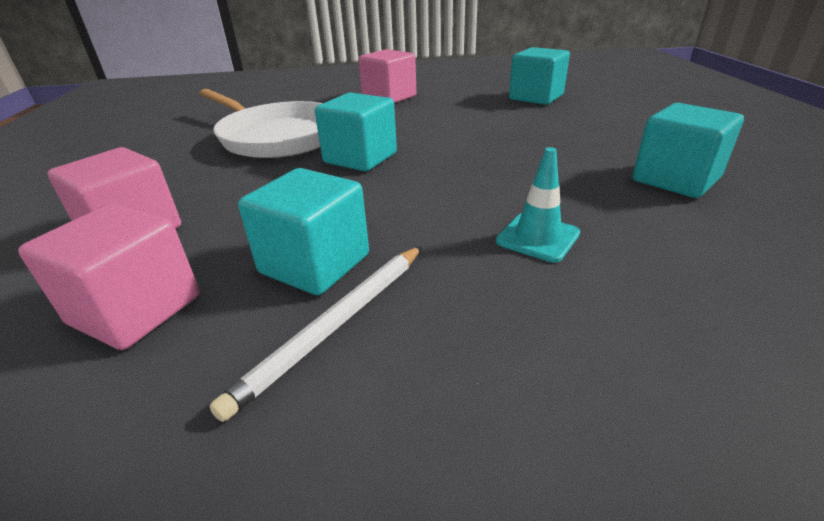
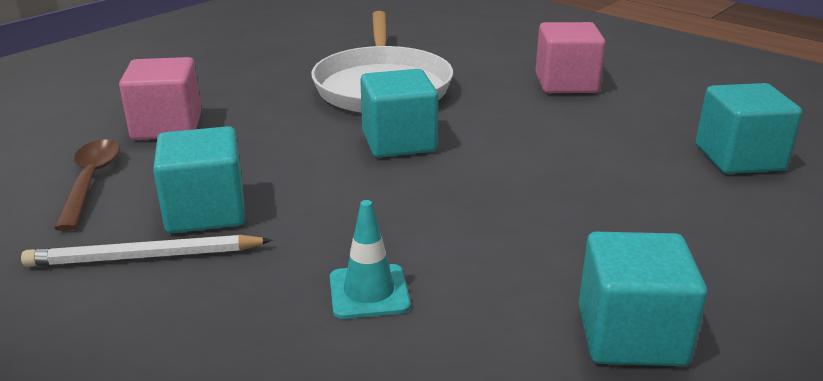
camera: 45 degrees right, 5 degrees down
pink cube [18,204,200,350] -> brown spoon [54,140,120,231]

